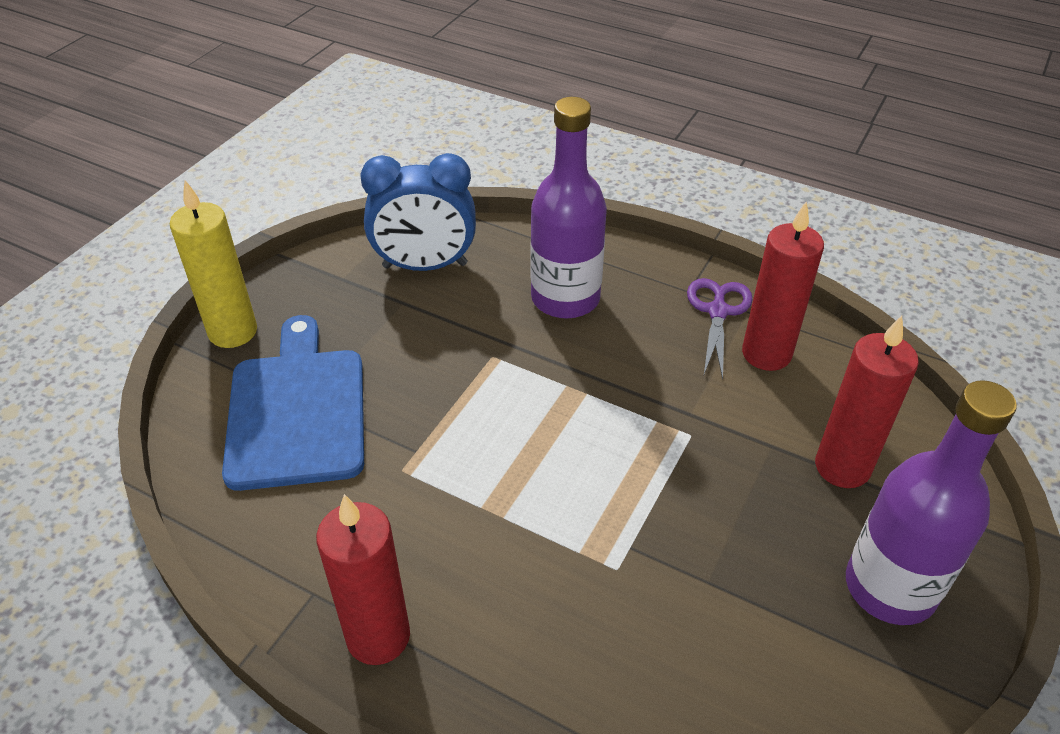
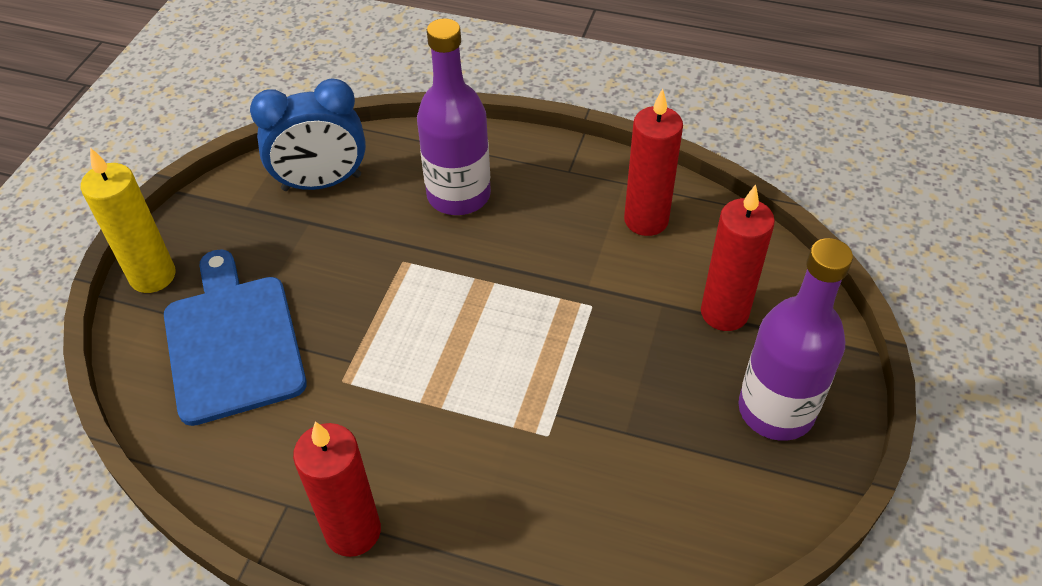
camera: 10 degrees left, 5 degrees up
purple scissors [687,278,753,380] -> none

